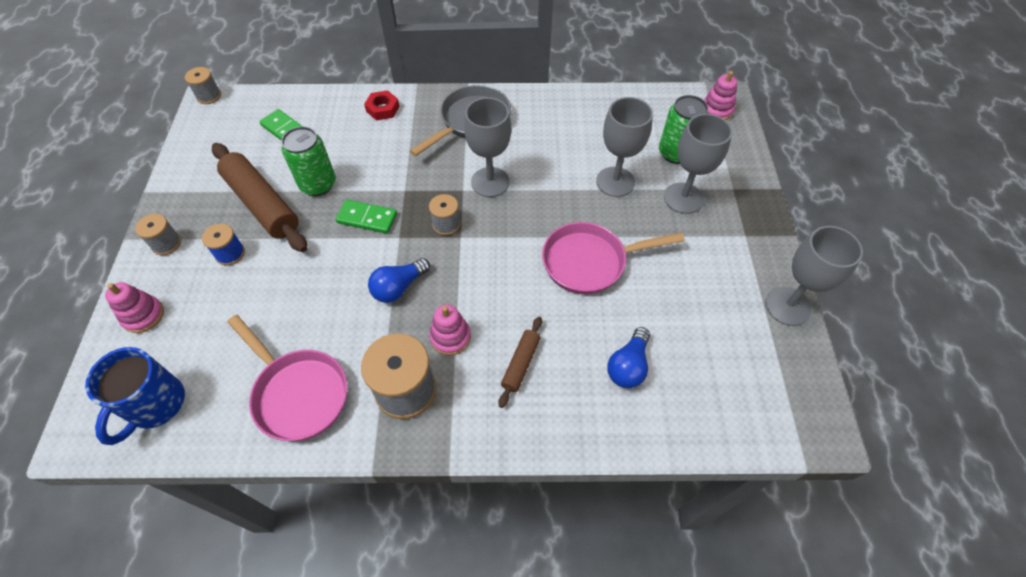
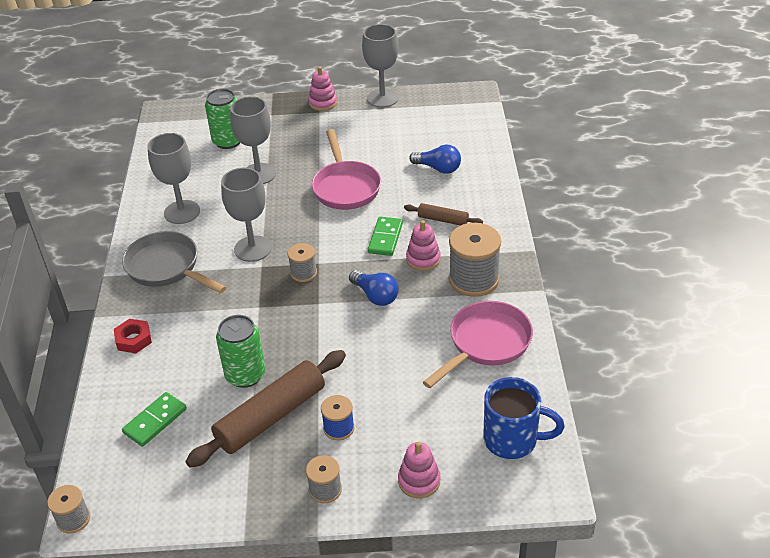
camera: 90 degrees left, 15 degrees down
green domino [336,200,397,234] -> green domino moved to [368,217,403,256]
grey goblet [664,114,732,214] -> grey goblet moved to [148,133,200,224]
pink stacking toy [704,71,737,120] -> pink stacking toy moved to [308,66,337,111]

